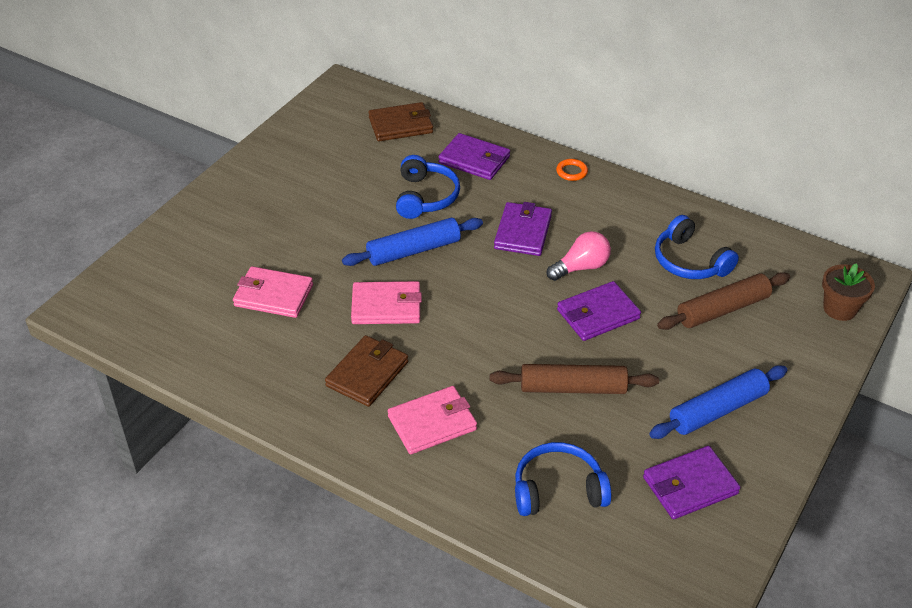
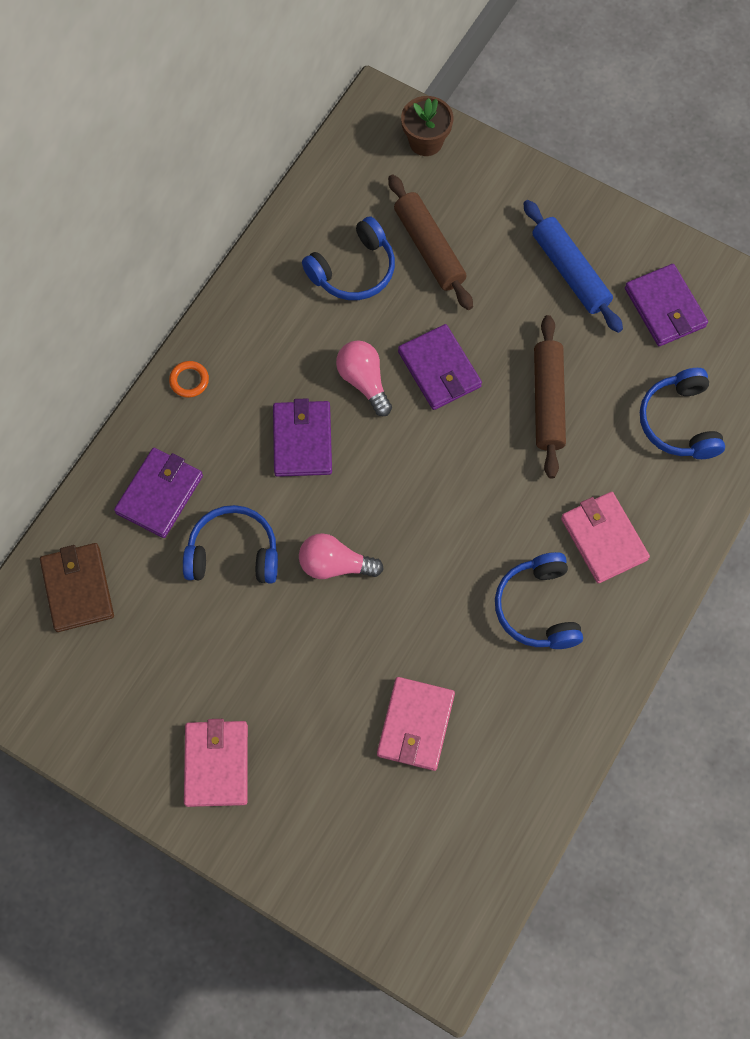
camera: 90 degrees left, 25 degrees up
brown wallet [325,335,408,407] -> blue headphones [495,552,583,649]
blue rolling pin [342,218,483,266] -> pink light bulb [299,533,384,579]
pink wallet [351,281,422,324] -> pink wallet moved to [184,719,248,807]
purple wallet [494,202,552,256] -> purple wallet turned 75 degrees clockwise [273,398,332,477]

